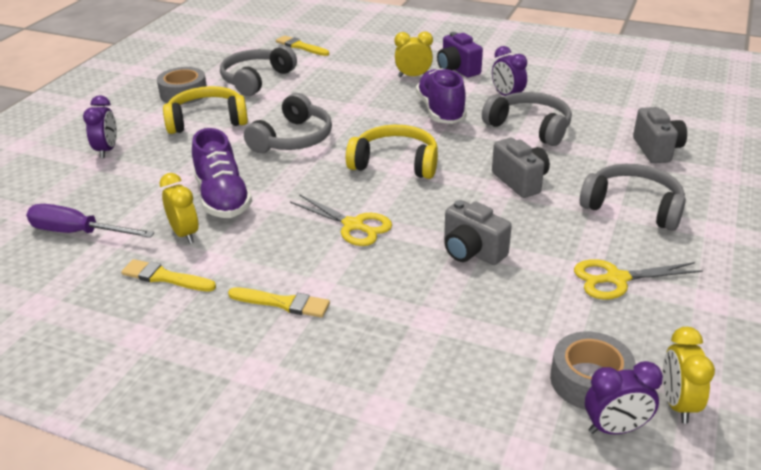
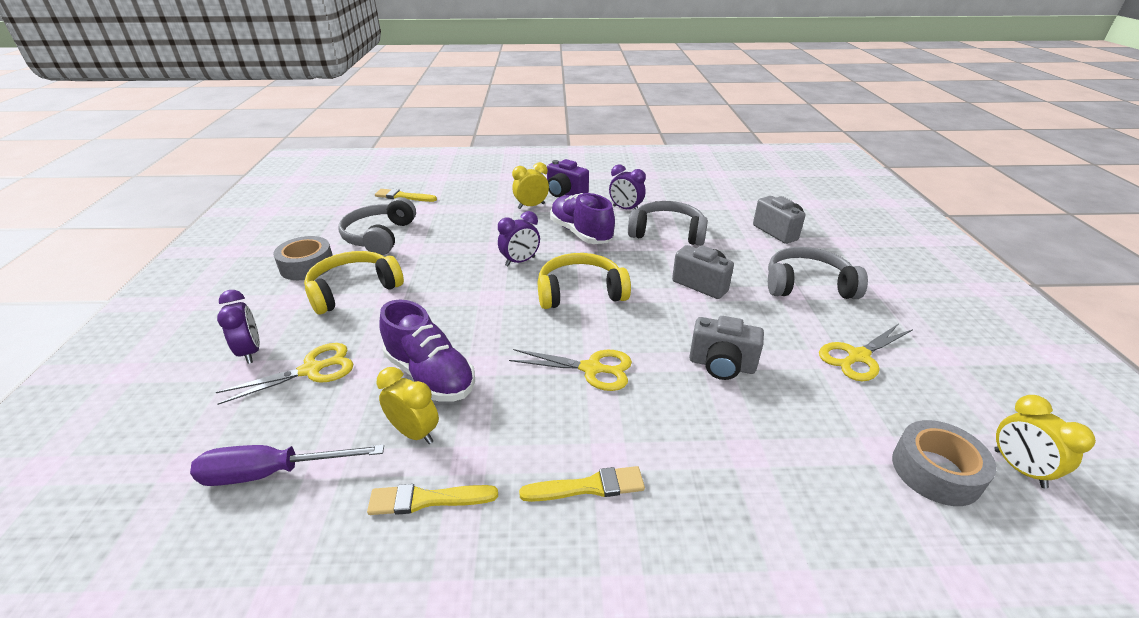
camera: 25 degrees left, 0 degrees up
grey headphones [244,93,332,153] -> none
purple clock [585,361,663,434] -> purple clock moved to [498,211,540,266]
none -> yellow scissors [216,343,353,405]

